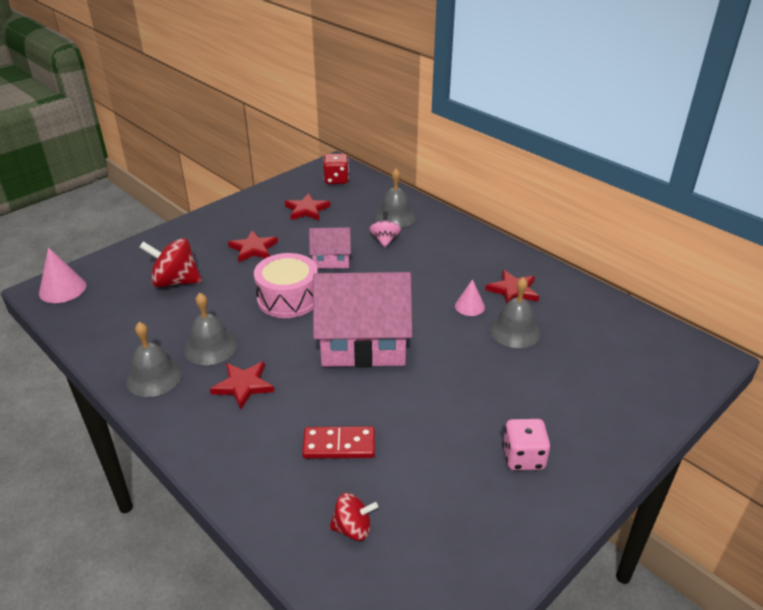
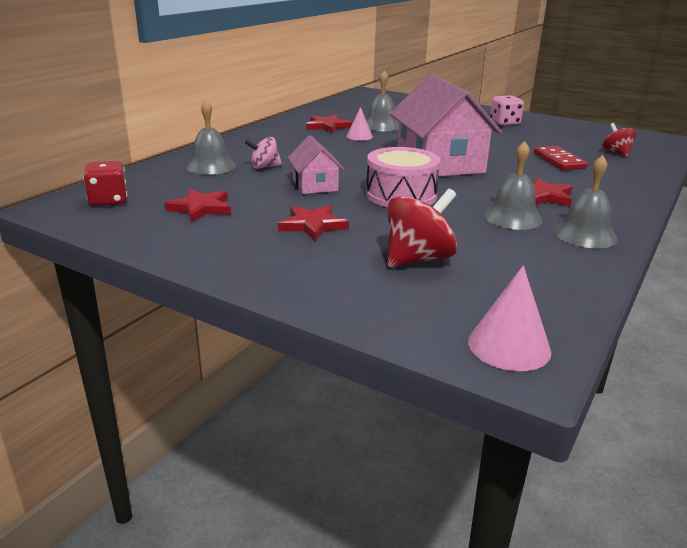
camera: 105 degrees left, 10 degrees down
red spinning top [139,238,202,287] -> red spinning top turned 120 degrees counterclockwise [388,189,457,268]

